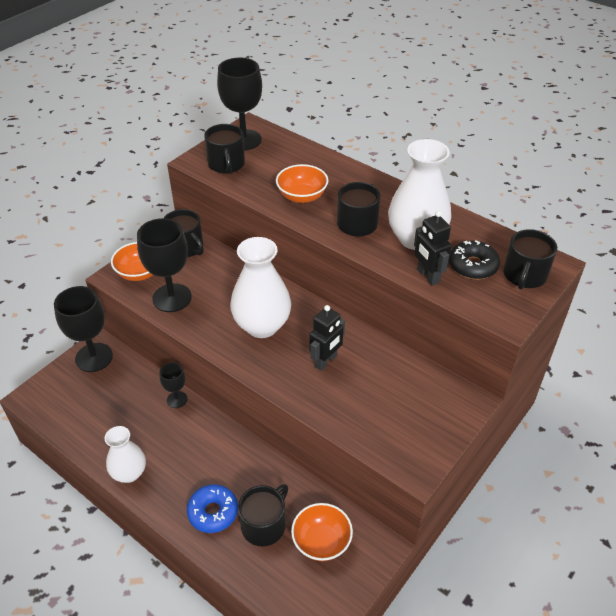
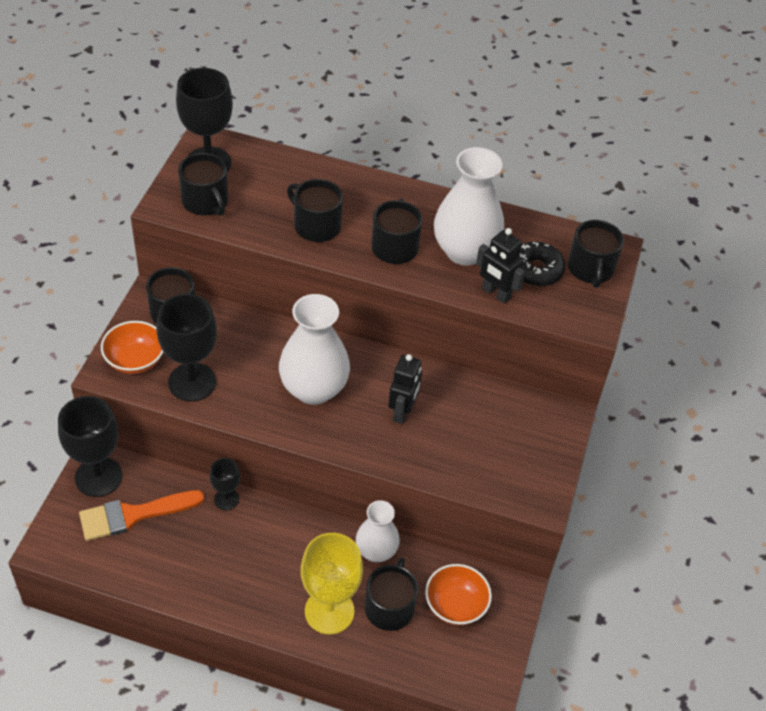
camera: 25 degrees left, 5 degrees up
white vase [105,426,146,483] -> white vase moved to [356,500,400,562]
blue donut [187,484,238,533] -> yellow goblet [301,533,363,635]
orange bowl [276,164,328,203] -> black mug [287,179,343,242]
none -> orange brush [79,490,205,541]

